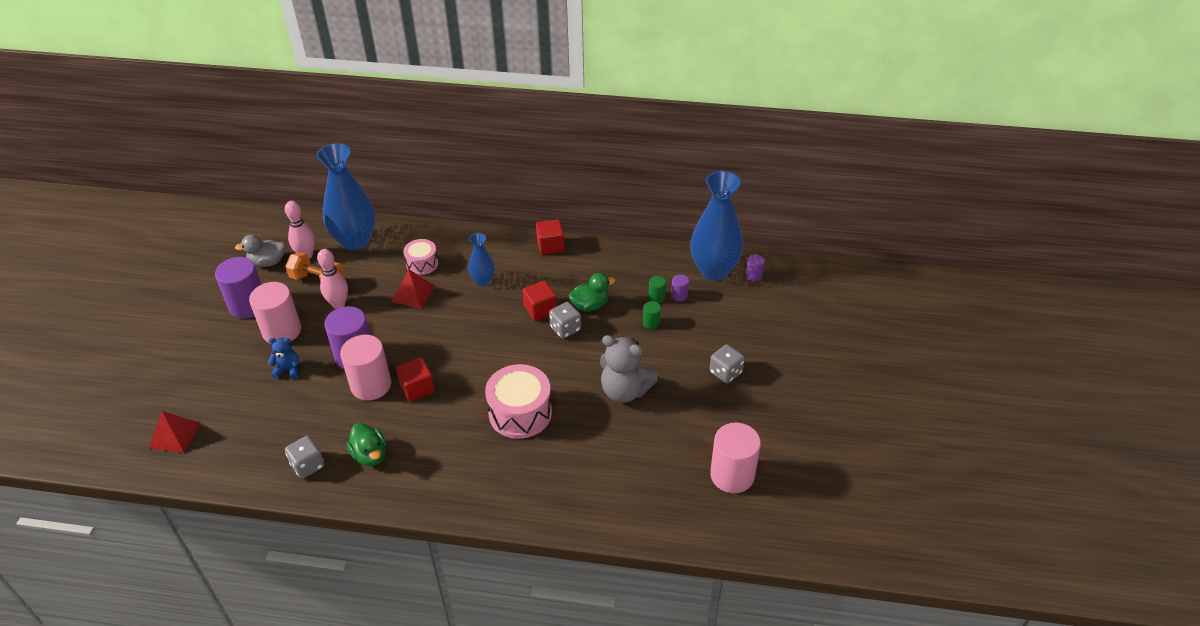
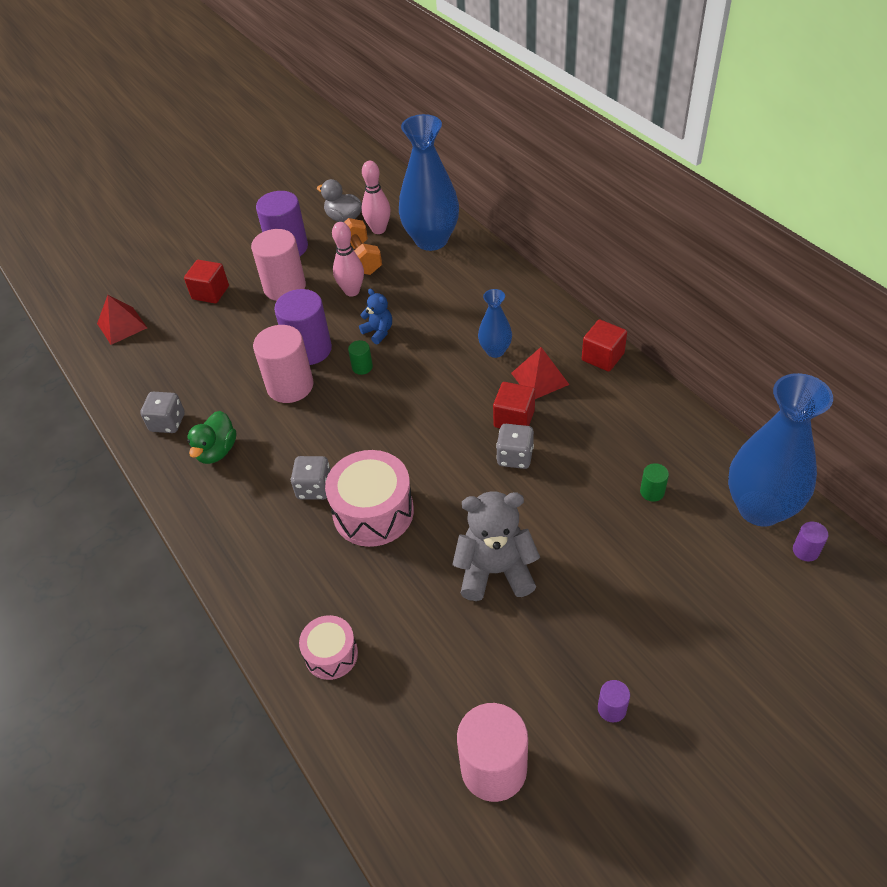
camera: 50 degrees right, 5 degrees up
blue teddy bear [268,338,300,379] -> blue teddy bear moved to [359,289,392,344]
red pyramid [392,269,435,309] -> red pyramid moved to [511,347,570,399]
red cube [396,357,435,402] -> red cube moved to [184,260,229,303]
pink drum [403,239,438,275] -> pink drum moved to [299,615,358,680]
green duck [569,273,615,312] -> none
grey teddy bear [600,335,658,403] -> grey teddy bear turned 105 degrees clockwise [452,491,540,601]
green cylinder [643,301,661,329] -> green cylinder moved to [348,340,373,375]
purple cylinder [671,274,689,302] -> purple cylinder moved to [598,680,630,722]
grey dice [710,344,745,383] -> grey dice moved to [291,456,330,500]

